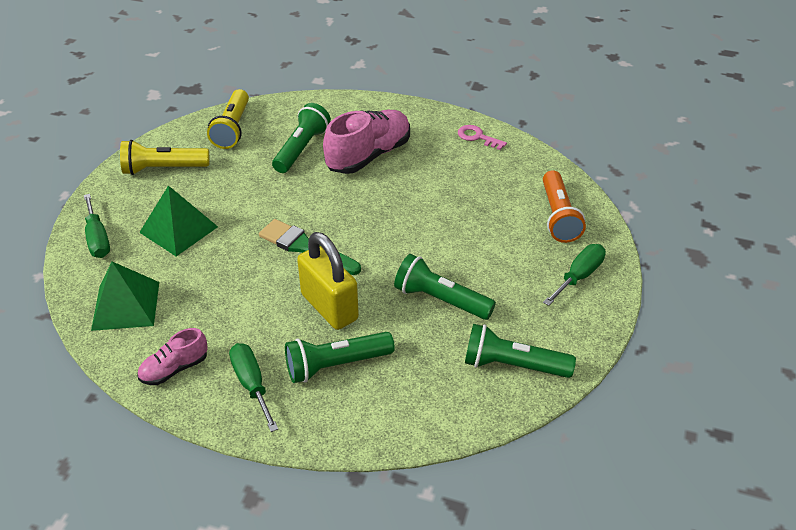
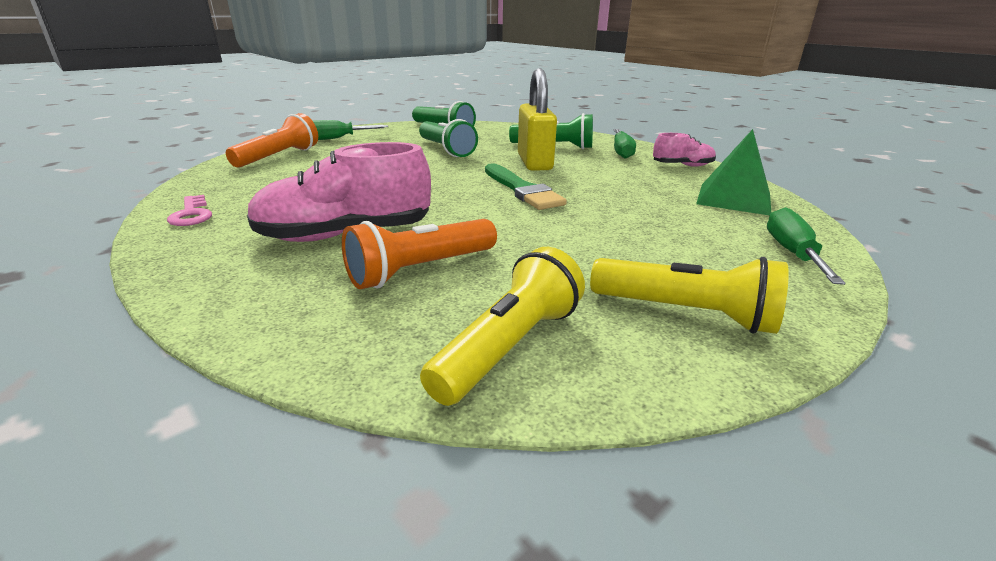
camera: 150 degrees left, 15 degrees down
green pyramid [139,185,218,256] -> none
green flashlight [272,103,331,173] -> orange flashlight [342,219,497,289]

